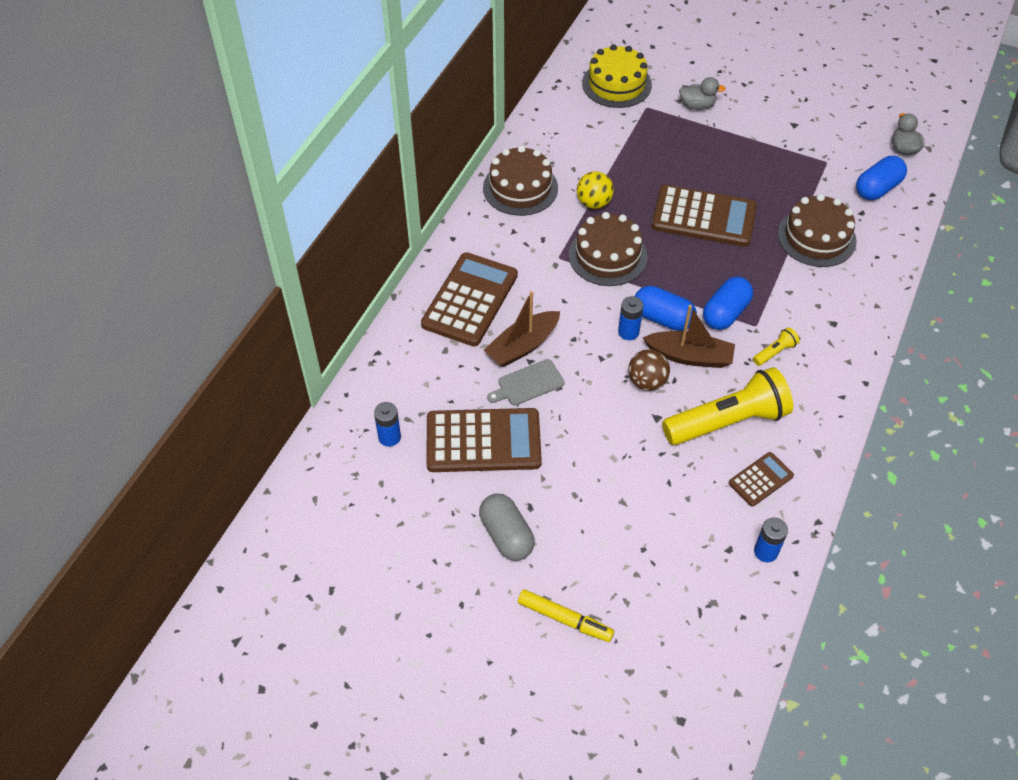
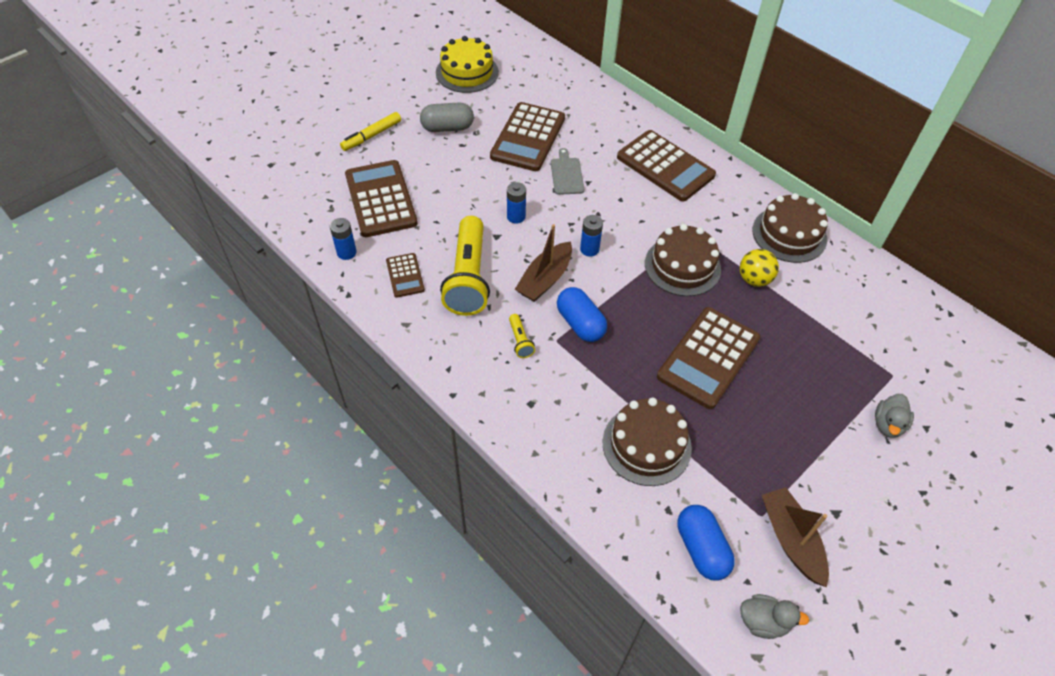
camera: 110 degrees right, 0 degrees up
blue battery [374,402,401,447] -> blue battery moved to [507,182,526,223]
brown boat [484,291,560,367] -> brown boat moved to [762,487,829,587]
yellow cake [582,44,652,108] -> yellow cake moved to [436,36,499,93]
brown ball [628,349,670,391] -> none
blue capsule [635,286,697,331] -> none
none -> brown calculator [345,160,418,237]

